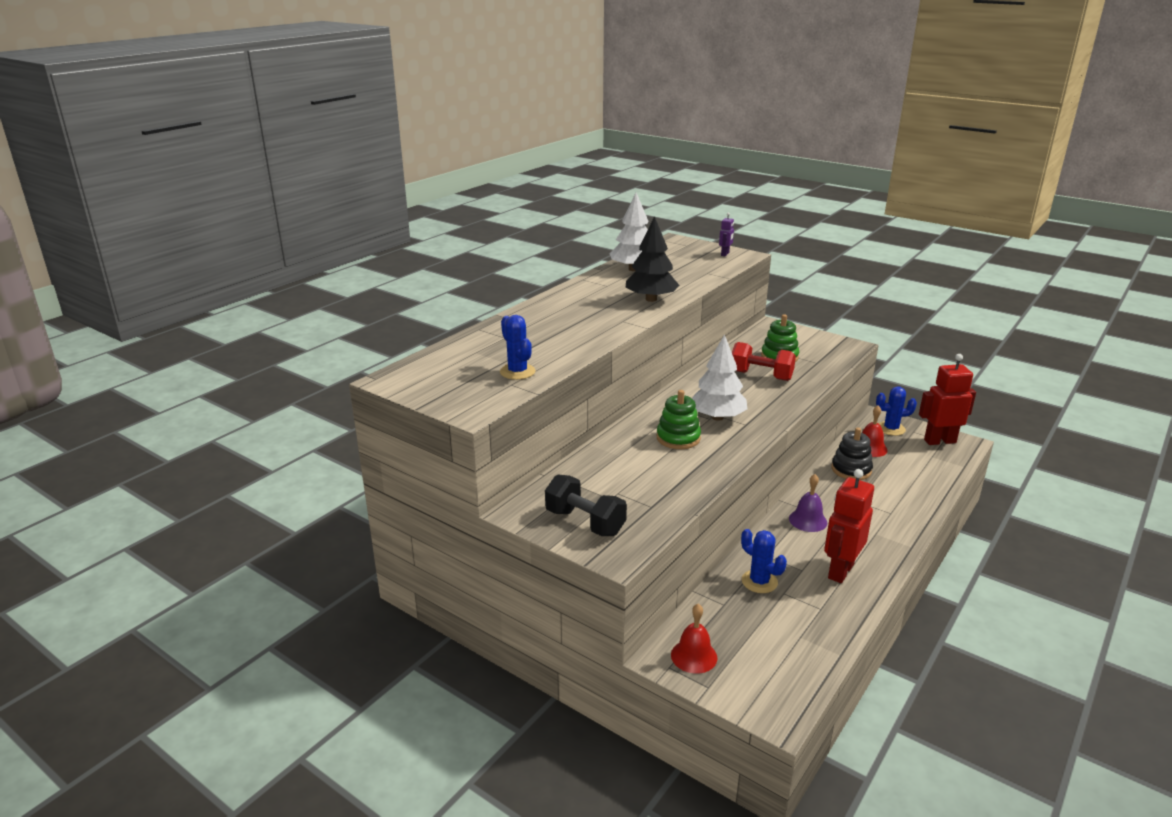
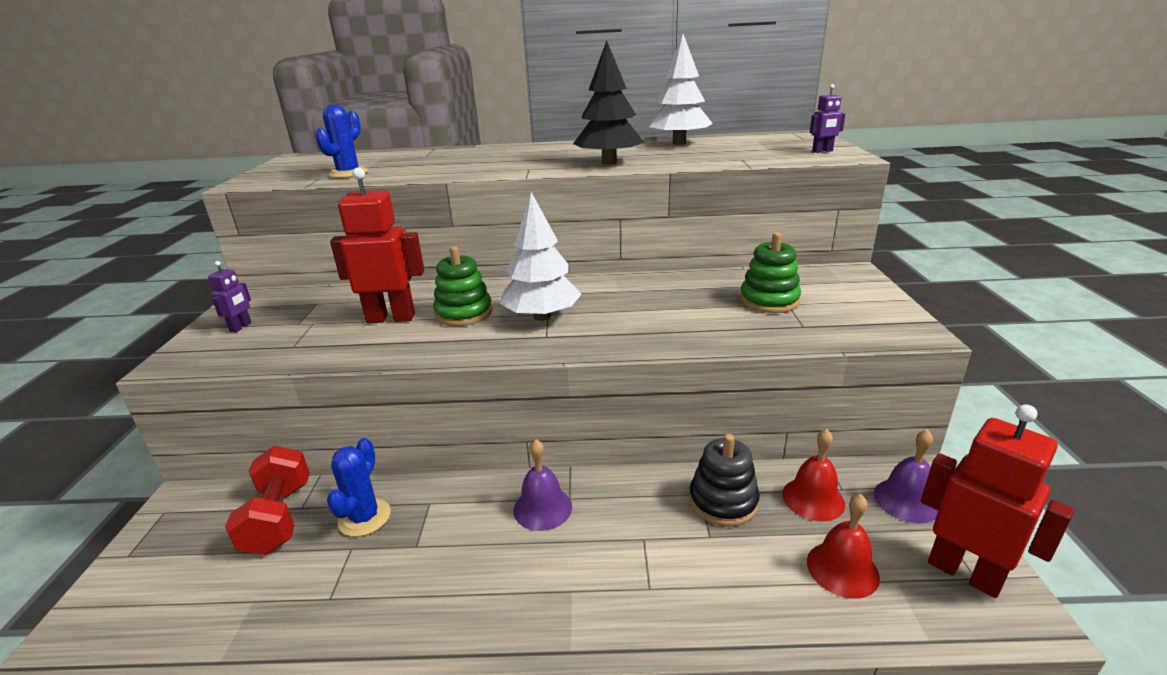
camera: 55 degrees right, 0 degrees up
black dumbbell [545,475,627,536] -> purple robot [208,261,252,332]
red bell [671,604,717,674] -> red bell moved to [807,494,880,599]
red dumbbell [732,342,796,381] -> red dumbbell moved to [225,446,310,555]
red robot [824,469,874,583] -> red robot moved to [330,167,424,323]
blue cactus [876,386,917,436] -> purple bell [874,429,939,523]

